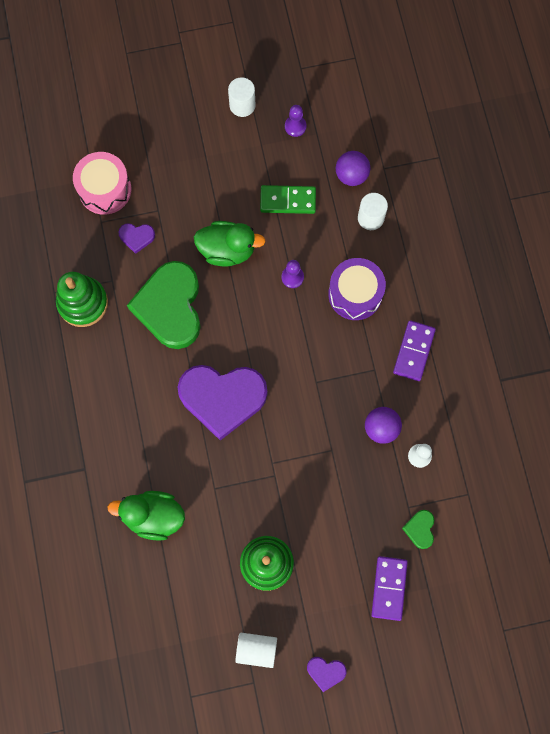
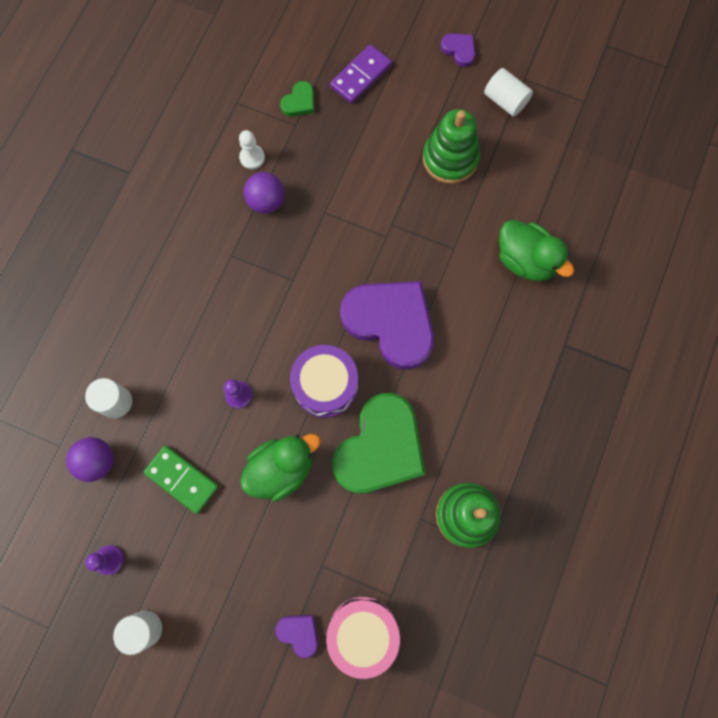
camera: 145 degrees left, 0 degrees up
purple heart [119,223,155,254] -> purple heart moved to [275,615,318,658]
green duck [194,221,266,267] -> green duck turned 105 degrees clockwise [240,434,321,502]
purple drum [328,258,386,320] -> purple drum moved to [290,345,358,418]
purple domino [393,320,436,381] -> none

